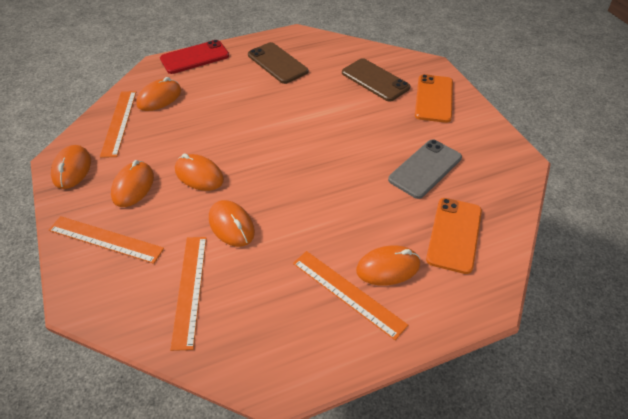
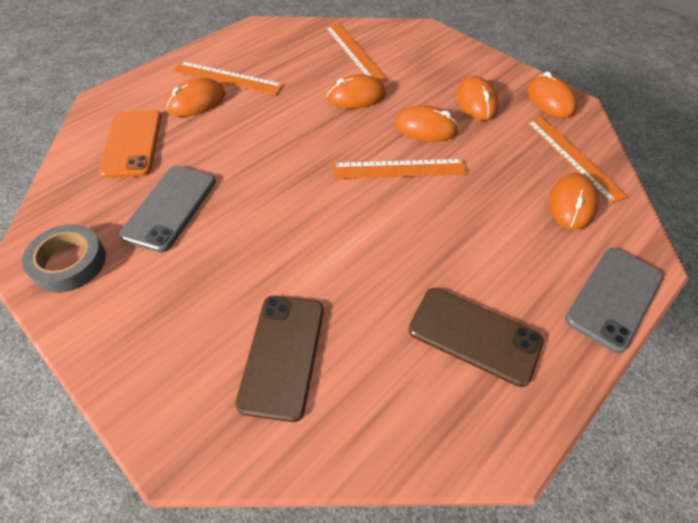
camera: 155 degrees right, 5 degrees up
orange ruler [49,216,164,264] -> orange ruler moved to [333,159,468,179]
red phone [160,40,229,74] -> grey phone [565,248,663,354]
orange mouse [209,200,255,247] -> orange mouse turned 45 degrees counterclockwise [326,74,386,109]
brown phone [342,58,410,102] -> brown phone turned 75 degrees clockwise [235,296,324,422]
orange phone [415,74,453,123] -> none
none -> grey tape [22,224,106,293]

